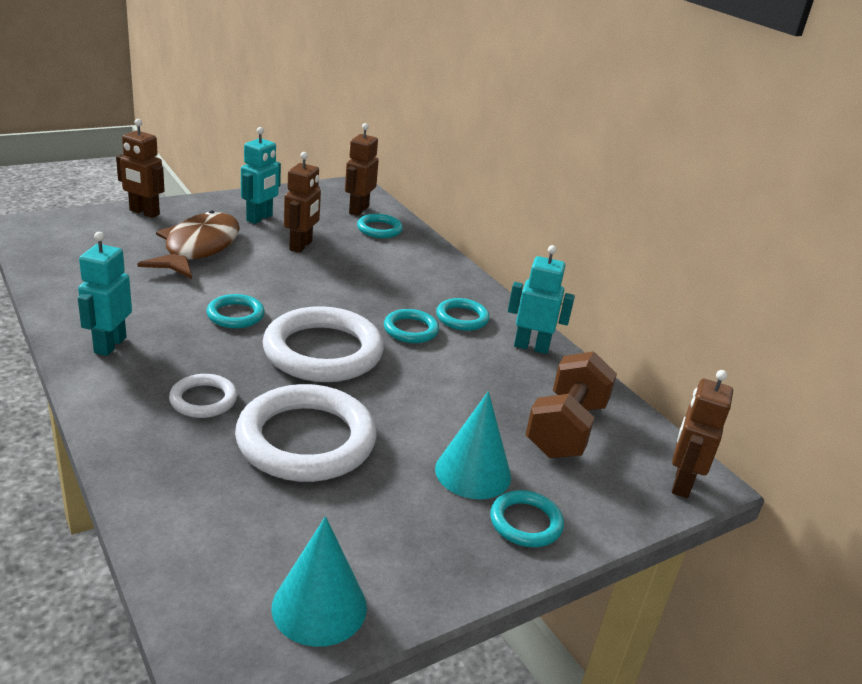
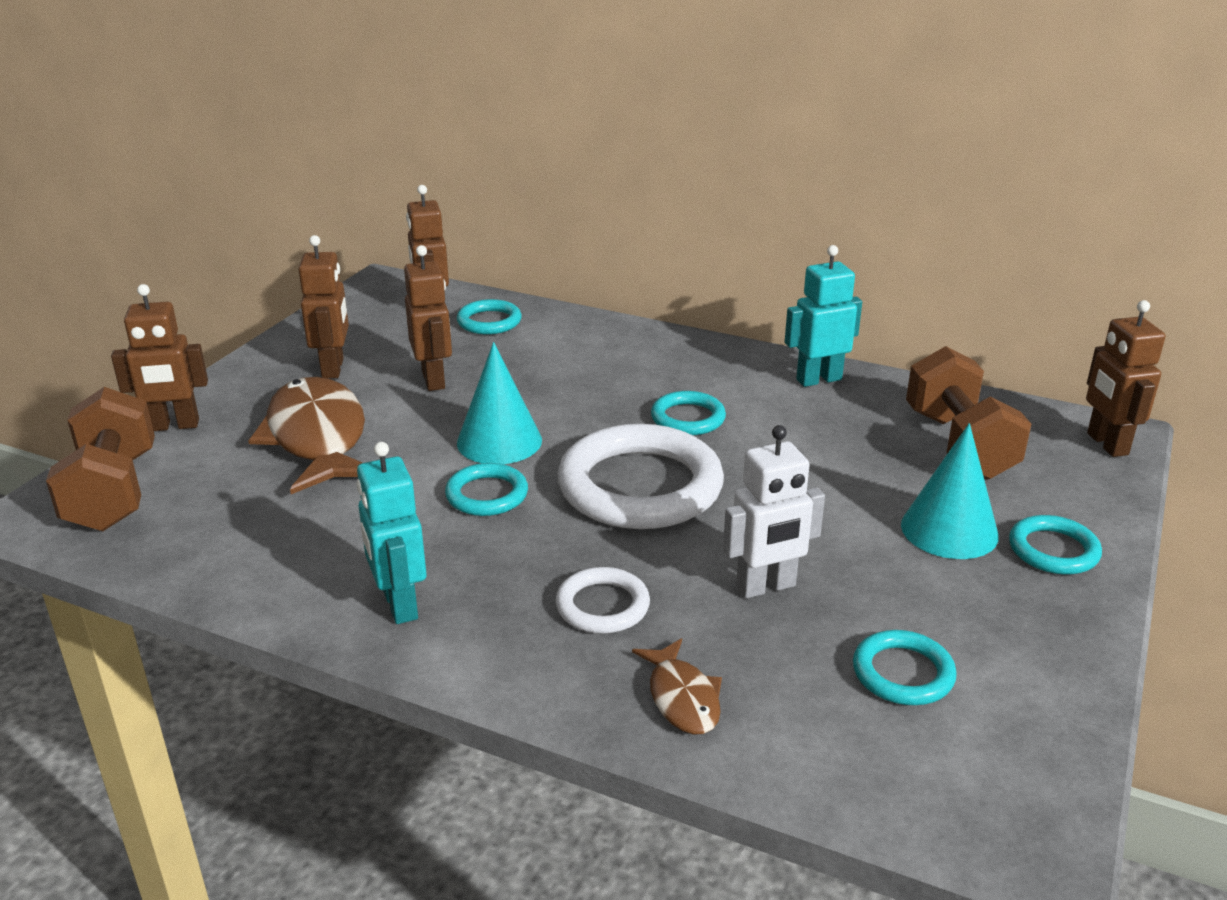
camera: 30 degrees left, 0 degrees up
white ring [235,384,377,482] -> white robot [723,425,825,599]
turquoise robot [241,127,281,224] -> brown robot [298,235,349,379]
turquoise cone [271,516,367,647] -> turquoise cone moved to [457,342,542,464]
turquoise ring [436,298,490,331] -> turquoise ring moved to [853,630,957,705]
none -> brown dumbbell [46,387,155,531]
none -> brown fish [632,639,722,735]

